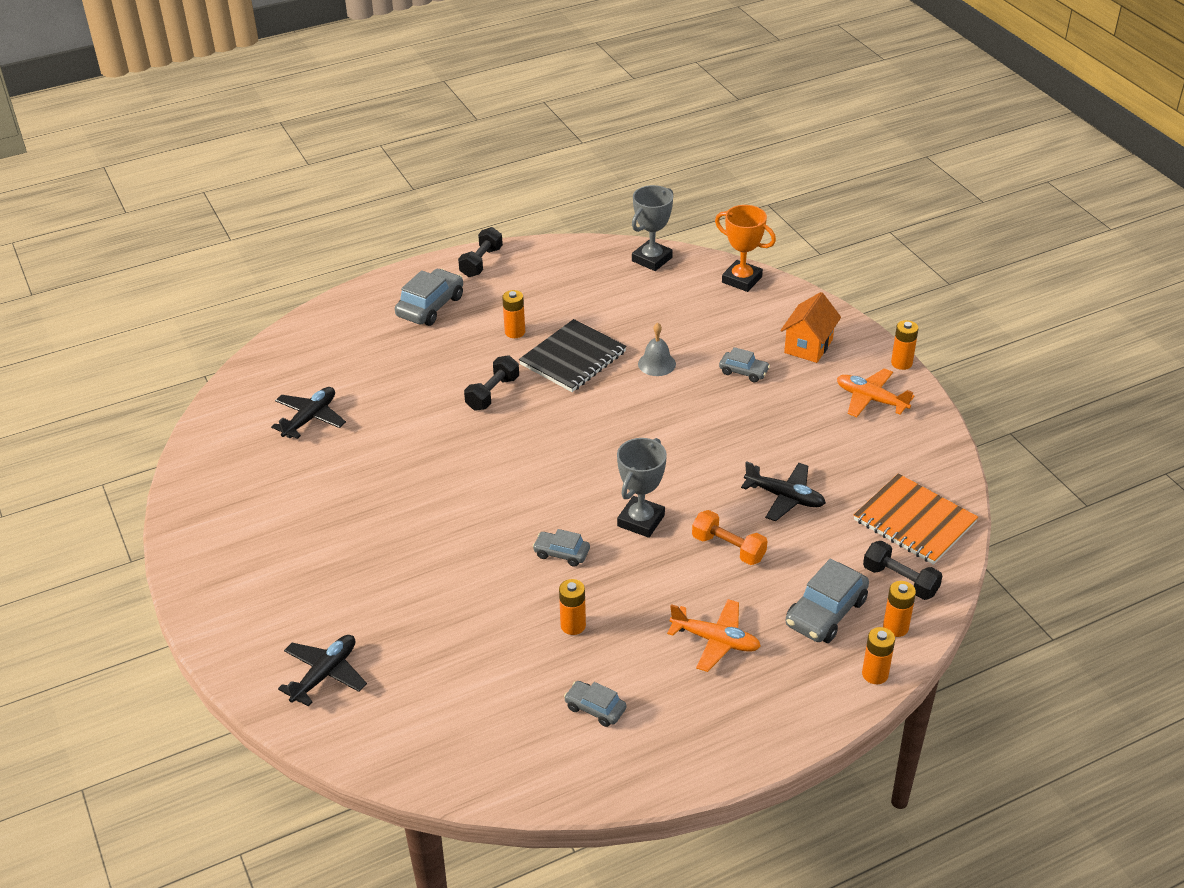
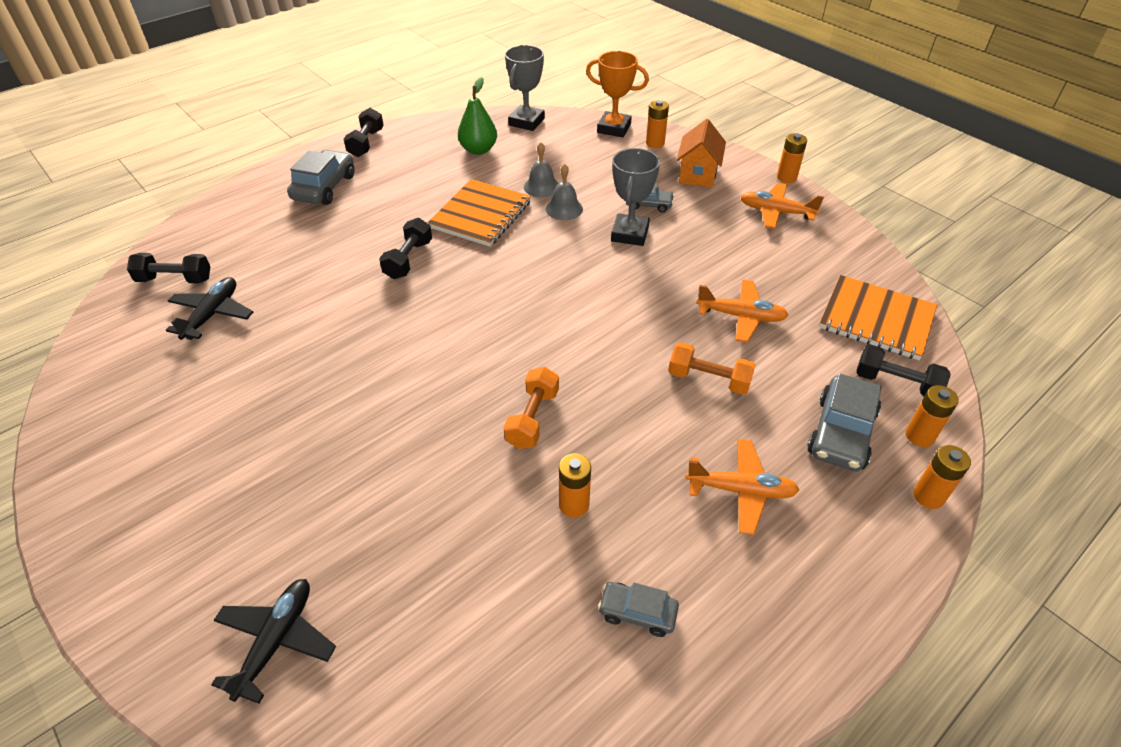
camera: 15 degrees left, 5 degrees up
orange battery [502,290,525,338] -> orange battery moved to [646,100,669,148]
black notebook [519,319,627,392] -> orange notebook [427,179,531,247]
grey car [533,529,590,567] -> orange dumbbell [504,367,559,449]
grey trophy [617,438,667,538] -> grey trophy moved to [611,148,660,246]
black plane [741,461,826,521] -> orange plane [696,279,789,343]
none -> black dumbbell [127,253,210,283]
none -> green pear [458,77,497,155]
none -> grey bell [524,142,559,198]

